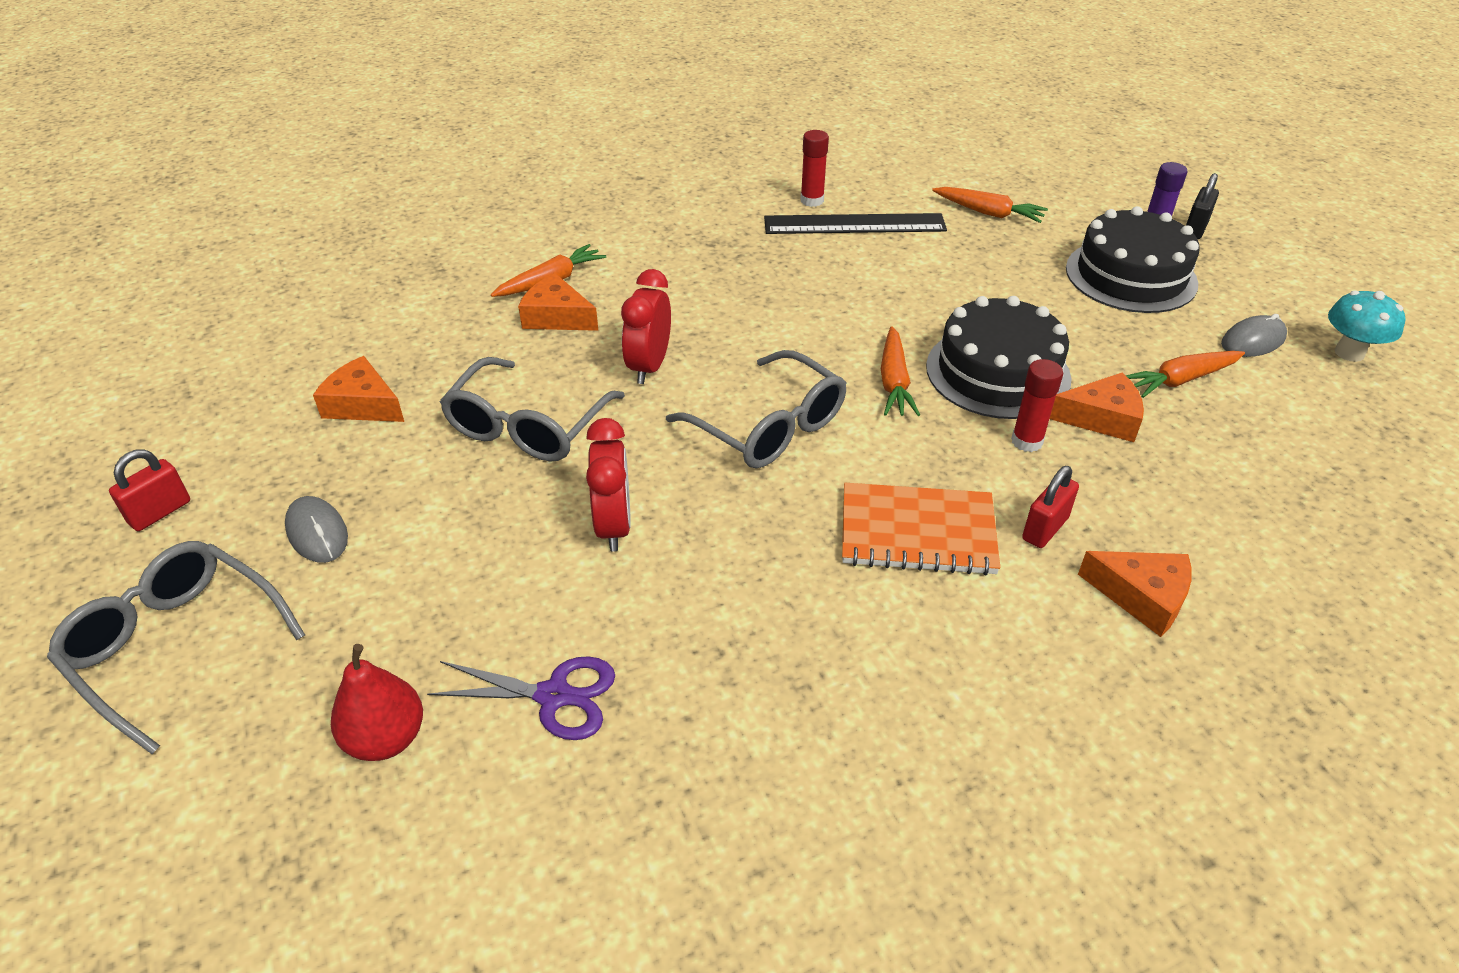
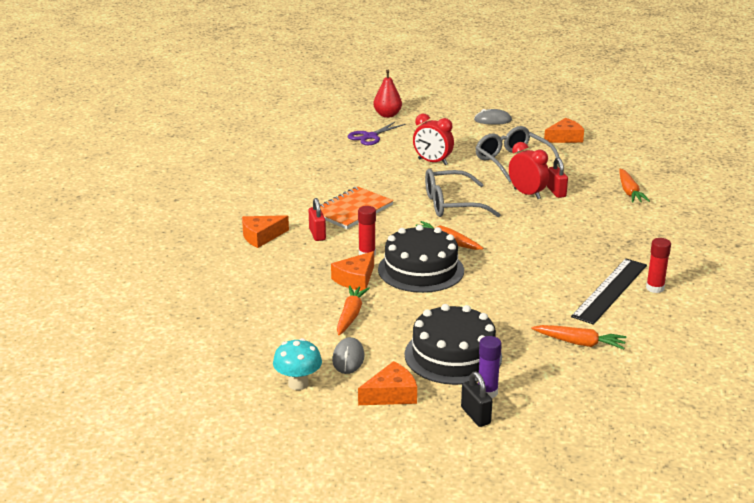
camera: 125 degrees right, 15 degrees down
grey glasses [47,541,305,754] -> none
red padlock [109,449,190,531] -> red padlock moved to [547,157,568,198]
orange cheese [518,273,599,331] -> orange cheese moved to [358,361,417,405]
orange carrot [932,187,1048,223] -> orange carrot turned 135 degrees counterclockwise [531,325,627,350]

